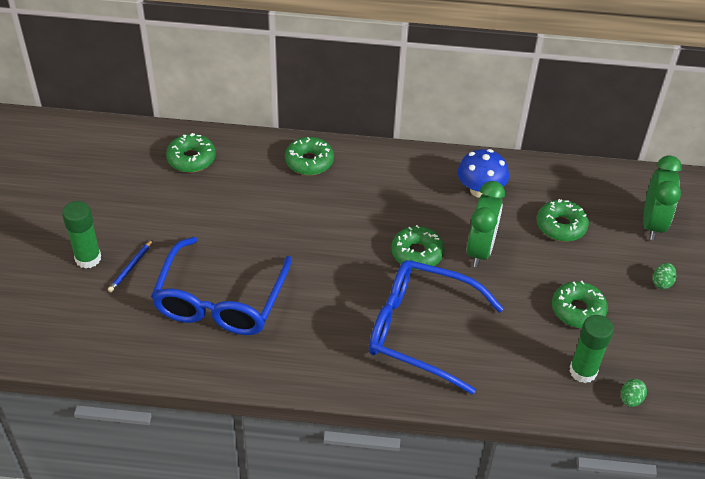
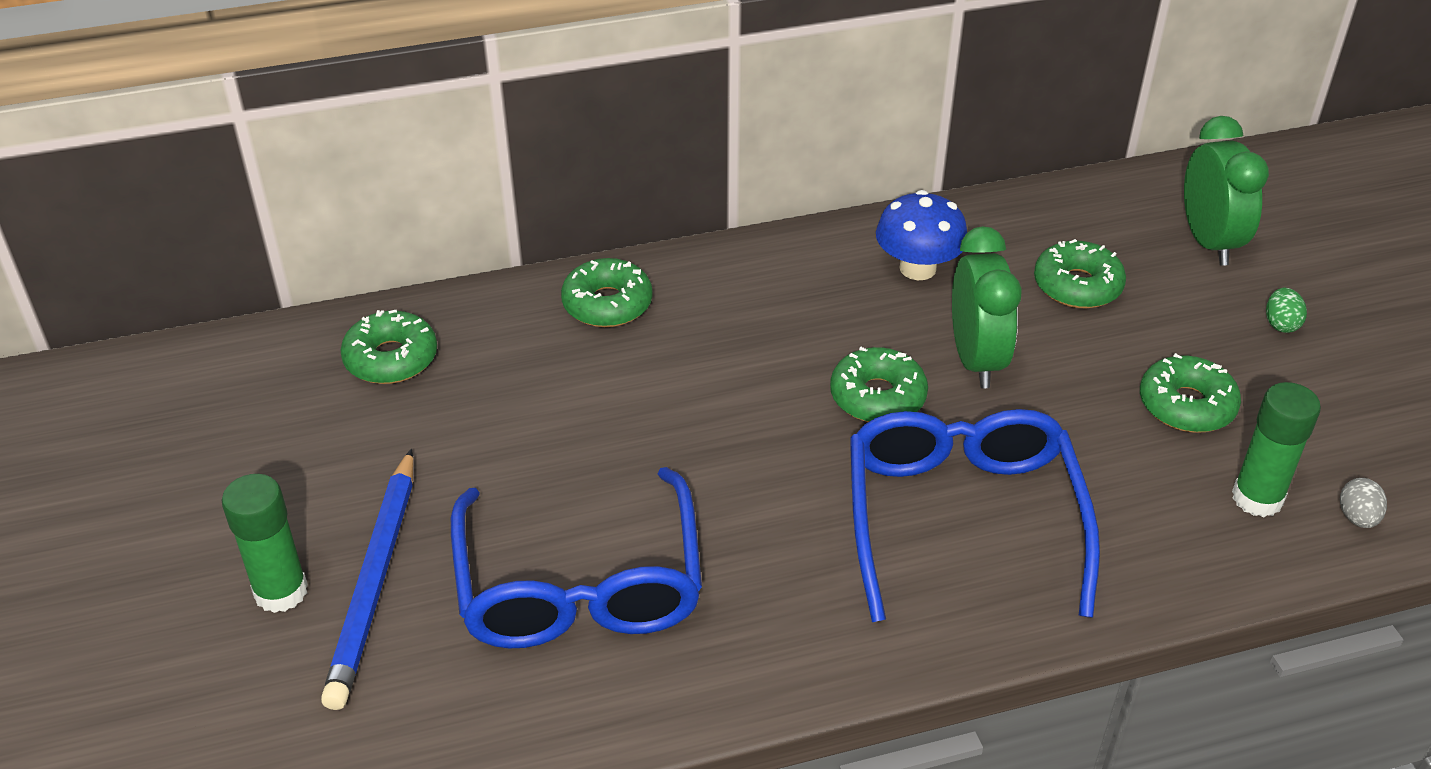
camera: 20 degrees left, 5 degrees down
blue pencil [108,240,153,292] -> blue pencil [321,449,413,710], size x2.14
blue glasses [369,260,504,395] -> blue glasses turned 90 degrees clockwise [850,409,1100,622]
green egg [621,379,647,407] -> grey egg [1340,478,1387,528]

